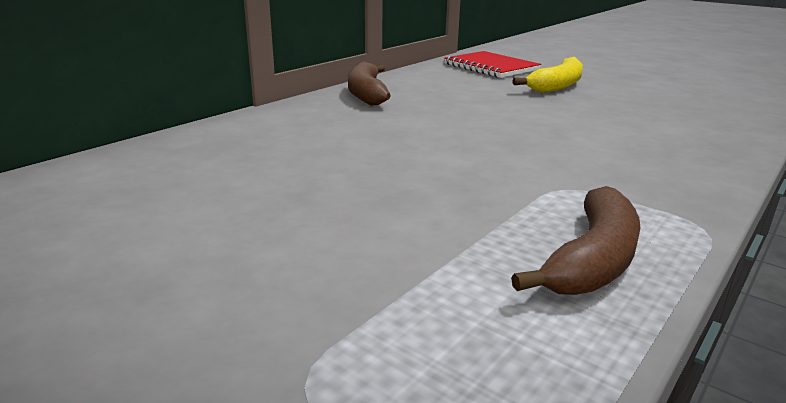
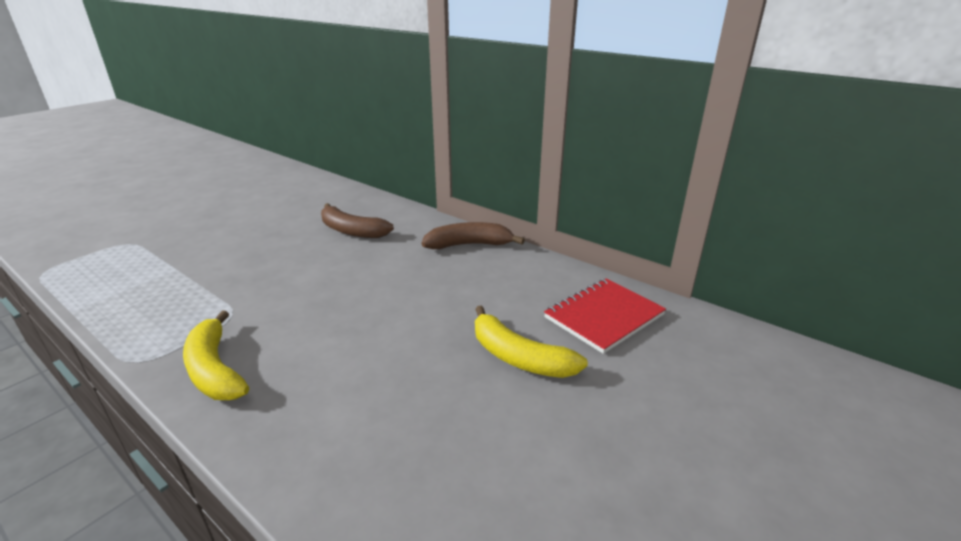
camera: 90 degrees right, 5 degrees up
brown banana [511,186,641,295] -> brown banana moved to [321,203,394,238]
none -> yellow banana [183,310,249,400]

